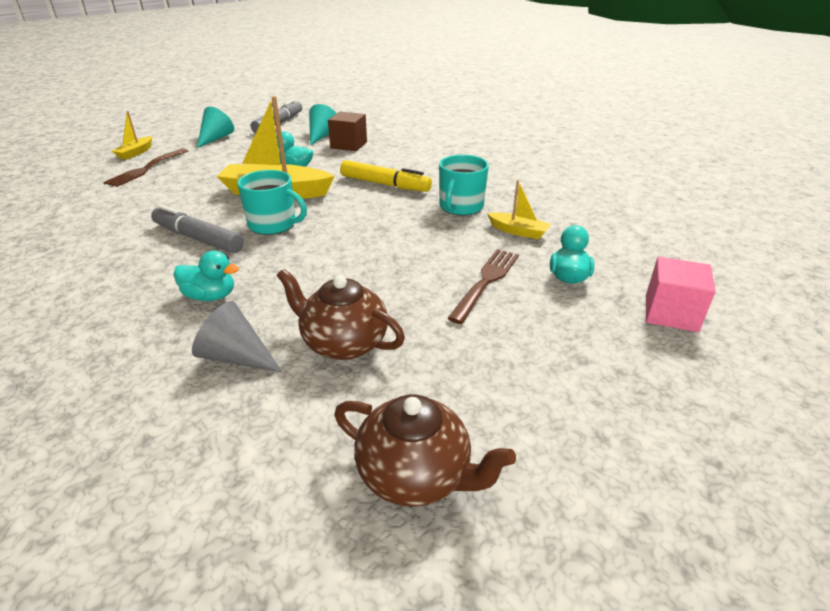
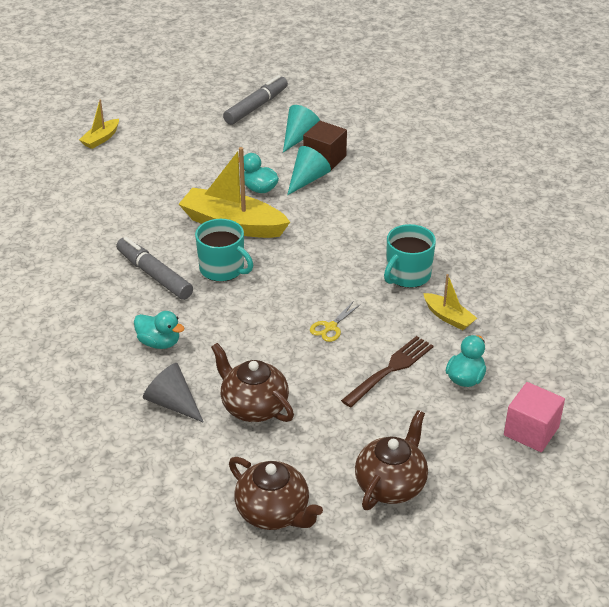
camera: 15 degrees right, 5 degrees up
brown fork [103,148,188,187] -> none
turquoise cone [197,107,234,148] -> turquoise cone moved to [287,146,331,195]
yellow marker [340,160,432,192] -> none
none -> yellow scissors [310,302,361,342]
none -> brown teapot [355,410,428,510]

